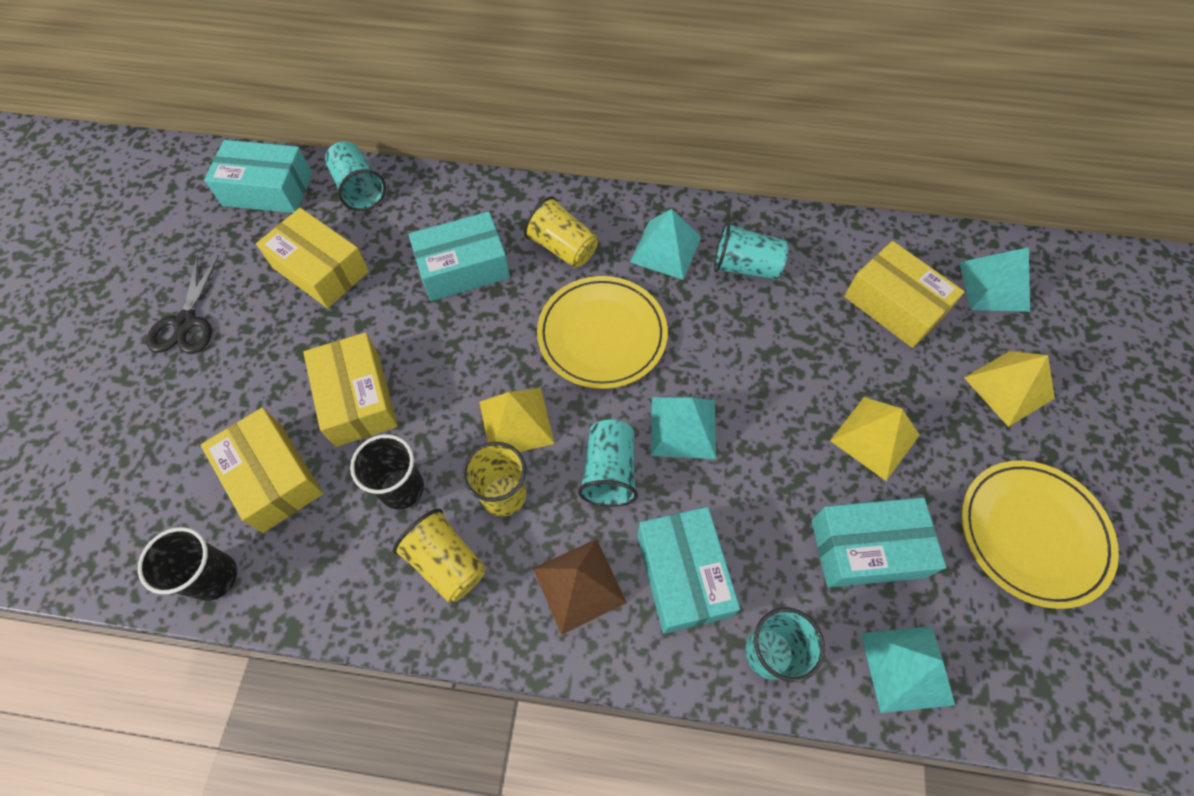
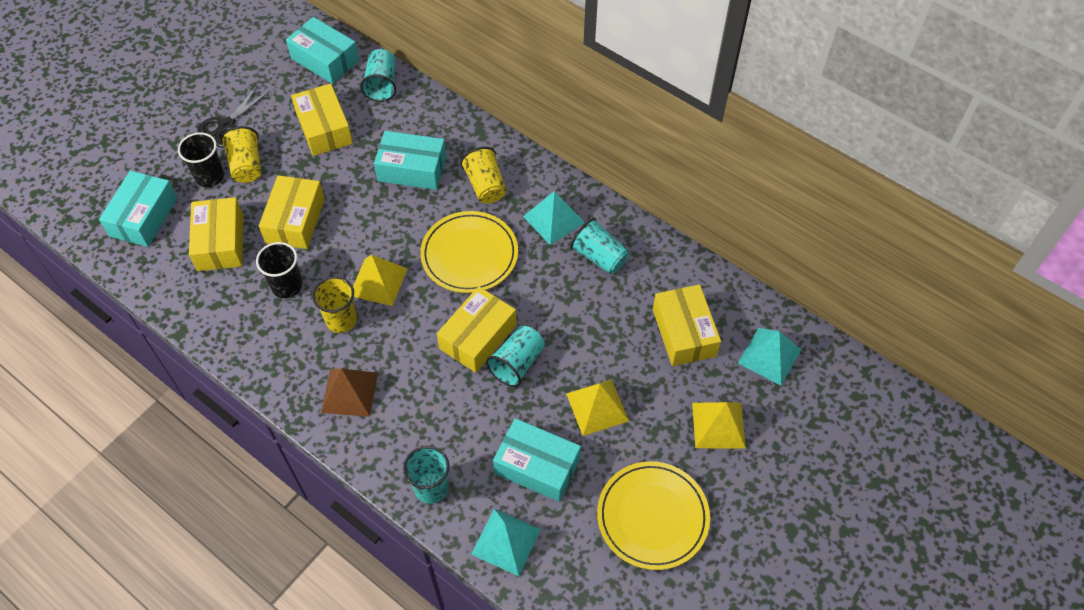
camera: 30 degrees right, 5 degrees down
black cup [138,527,237,601] -> black cup moved to [178,132,224,187]
yellow cup [393,509,486,603] -> yellow cup moved to [221,126,261,183]
turquoise cup [578,419,638,507] -> turquoise cup moved to [486,326,545,387]
turquoise box [637,507,740,634] -> turquoise box moved to [99,171,178,247]
turquoise pyramid [651,397,716,459] -> yellow box [437,286,517,373]

